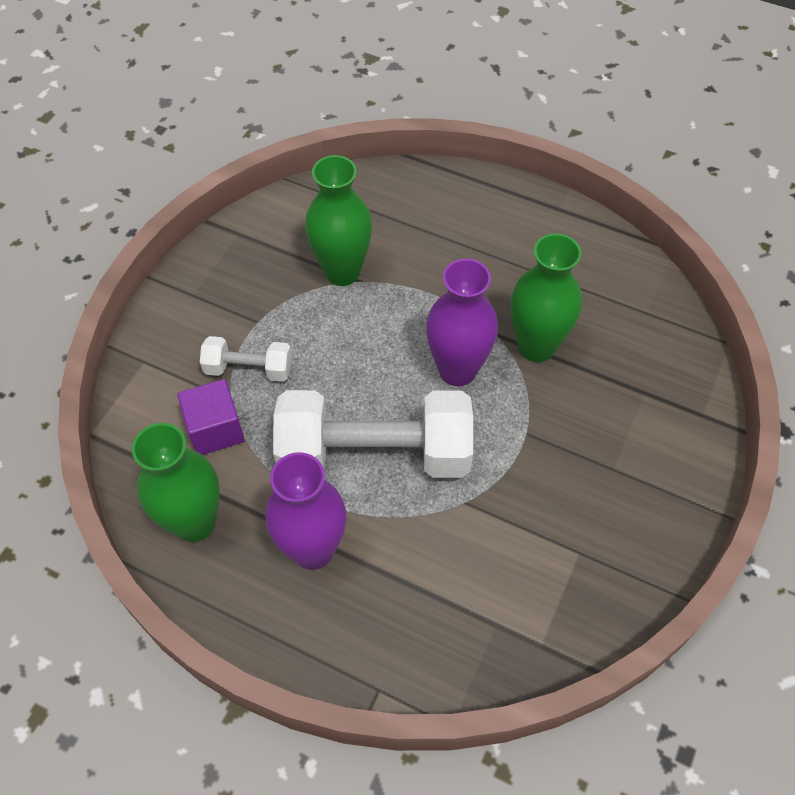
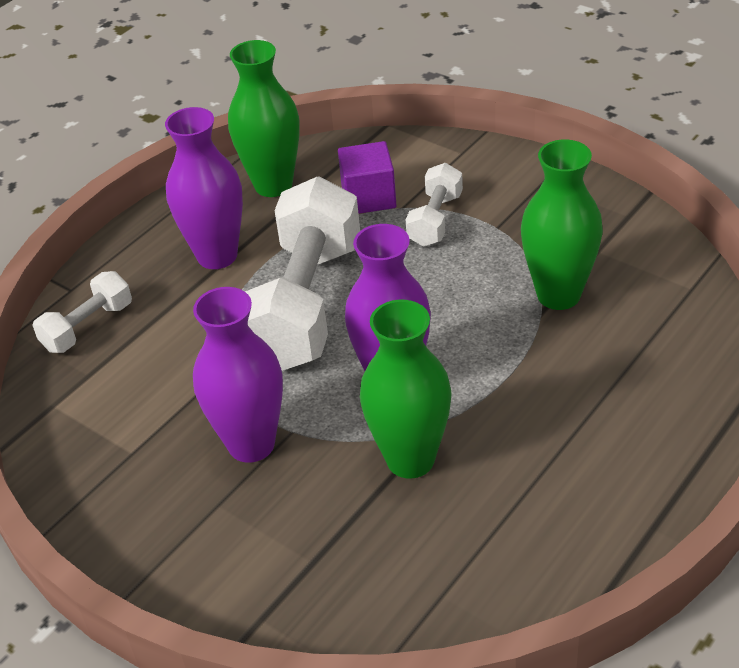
camera: 105 degrees right, 15 degrees down
none -> white dumbbell [32,271,132,353]
none -> purple vase [193,287,283,463]

